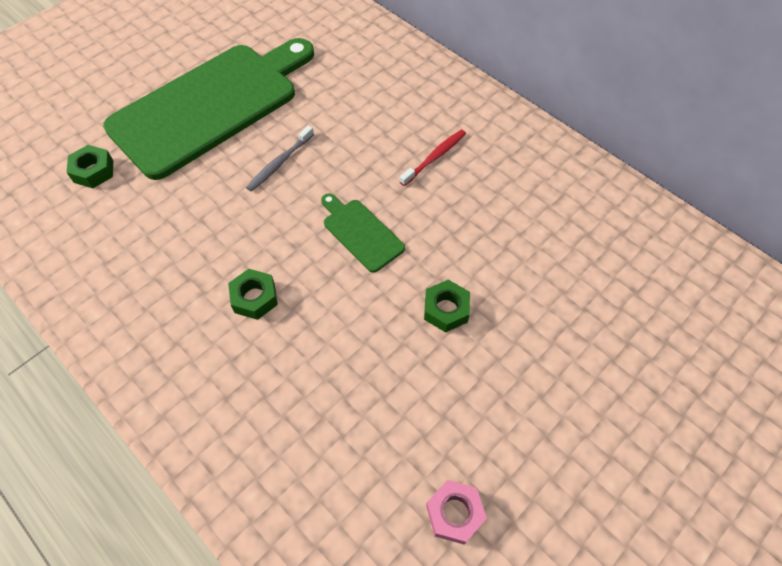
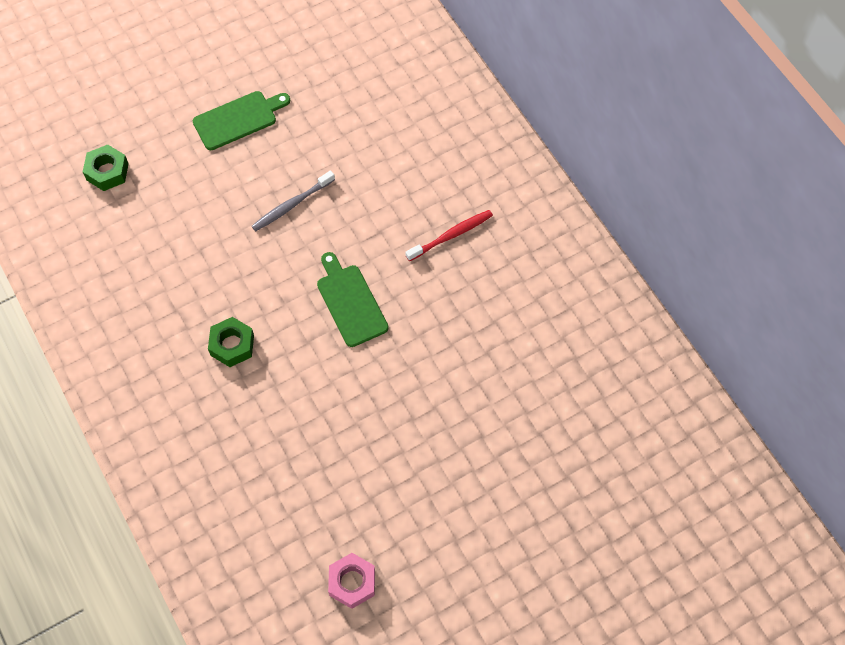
camera: 15 degrees right, 5 degrees up
green cutting board [103,38,314,180] -> green cutting board [193,91,290,150], size x0.41
green nut [424,280,470,333] -> none

